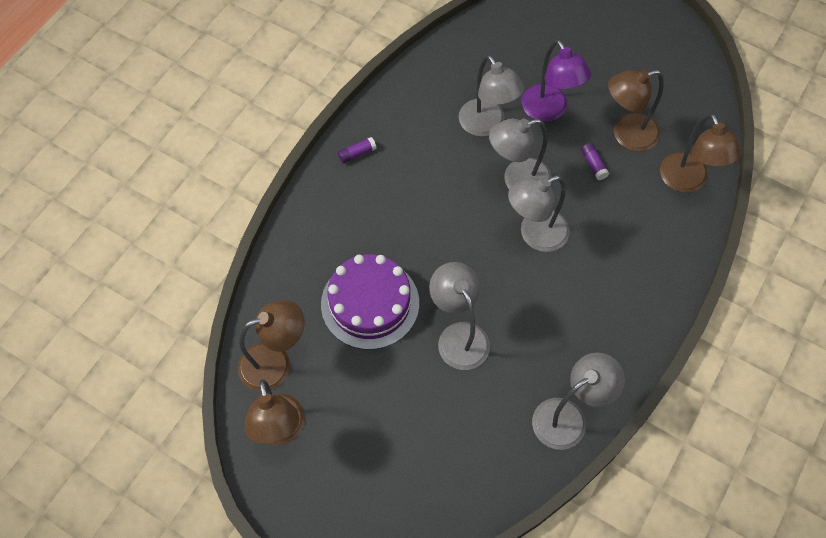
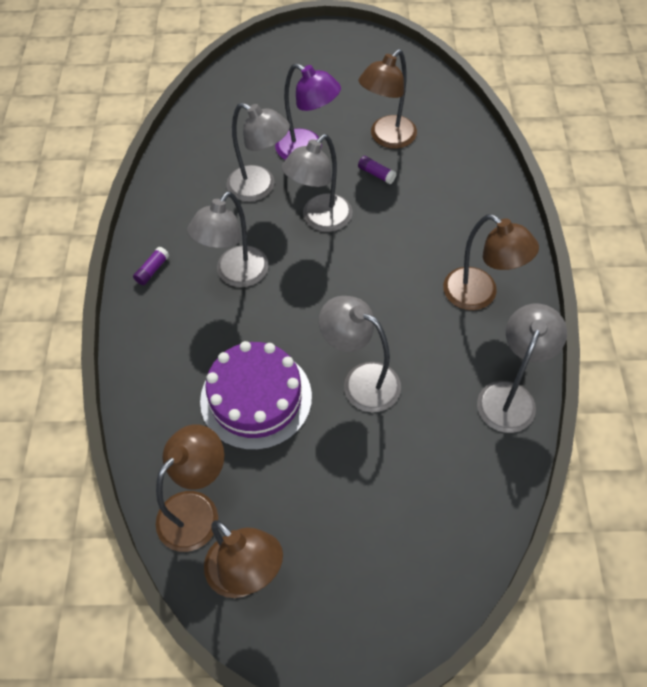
camera: 30 degrees left, 5 degrees down
grey lamp [508,176,570,252] -> grey lamp moved to [187,191,269,287]
brown lamp [660,114,742,193] -> brown lamp moved to [443,214,539,310]

